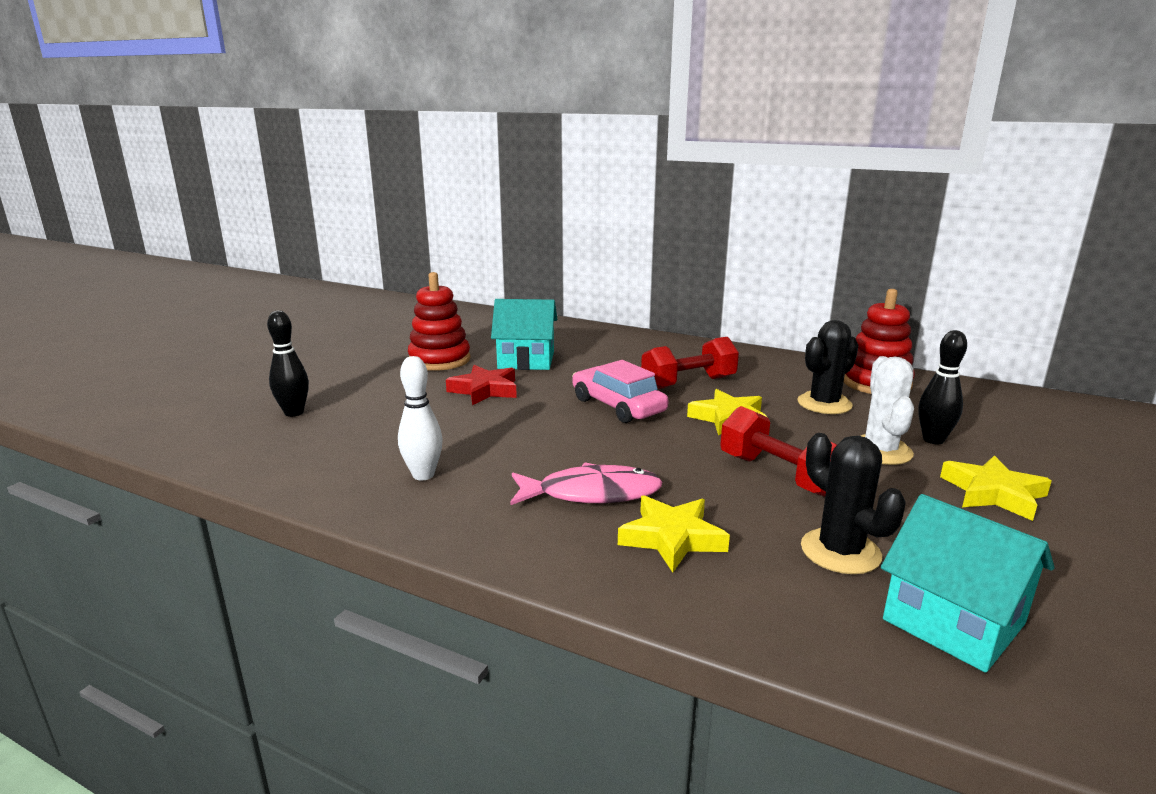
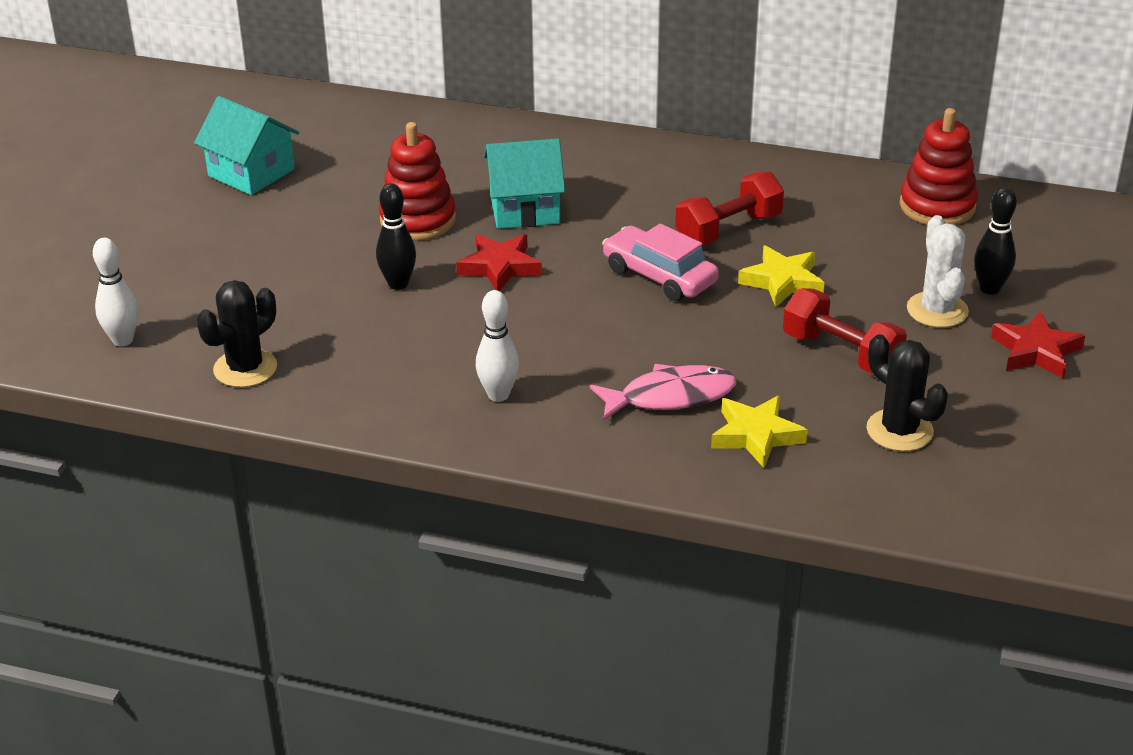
camera: 10 degrees left, 15 degrees up
black bowling pin [267,310,309,417] -> black bowling pin moved to [376,183,416,290]
black cactus [797,320,859,414] -> black cactus moved to [197,280,277,387]
turquoise house [881,494,1054,673] -> turquoise house moved to [194,96,299,195]
yellow star [940,456,1052,521] -> red star [991,311,1085,378]
none -> white bowling pin [93,238,138,346]

